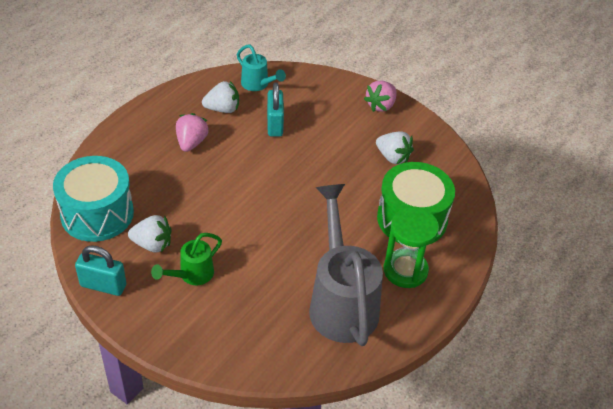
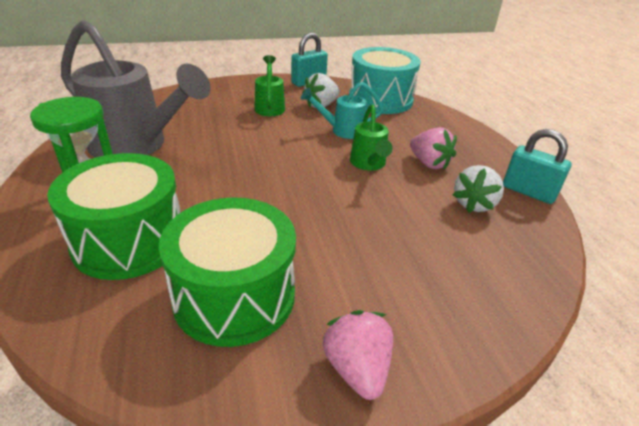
camera: 130 degrees right, 10 degrees down
turquoise watering can [237,45,286,91] -> turquoise watering can moved to [300,82,383,139]
turquoise padlock [267,82,284,137] -> turquoise padlock moved to [503,129,572,204]
white strawberry [376,131,414,164] -> green drum [159,197,296,347]
none -> green watering can [350,104,393,171]

